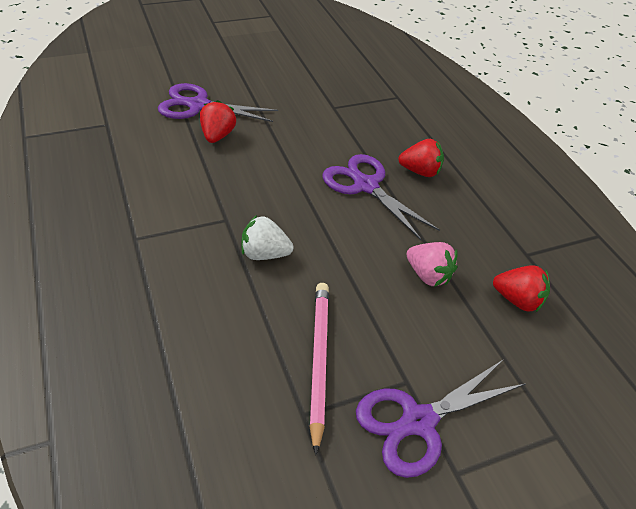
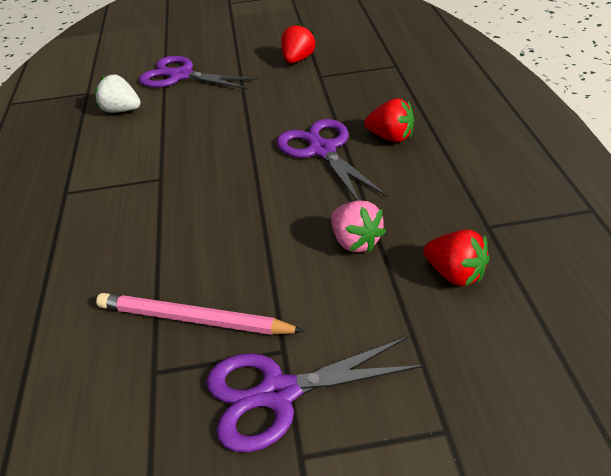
camera: 20 degrees right, 5 degrees down
red strawberry [200,100,236,143] -> red strawberry moved to [281,23,316,64]
white strawberry [241,215,294,260] -> white strawberry moved to [95,75,141,113]
pink pencil [309,283,329,455] -> pink pencil turned 90 degrees counterclockwise [96,293,305,335]

